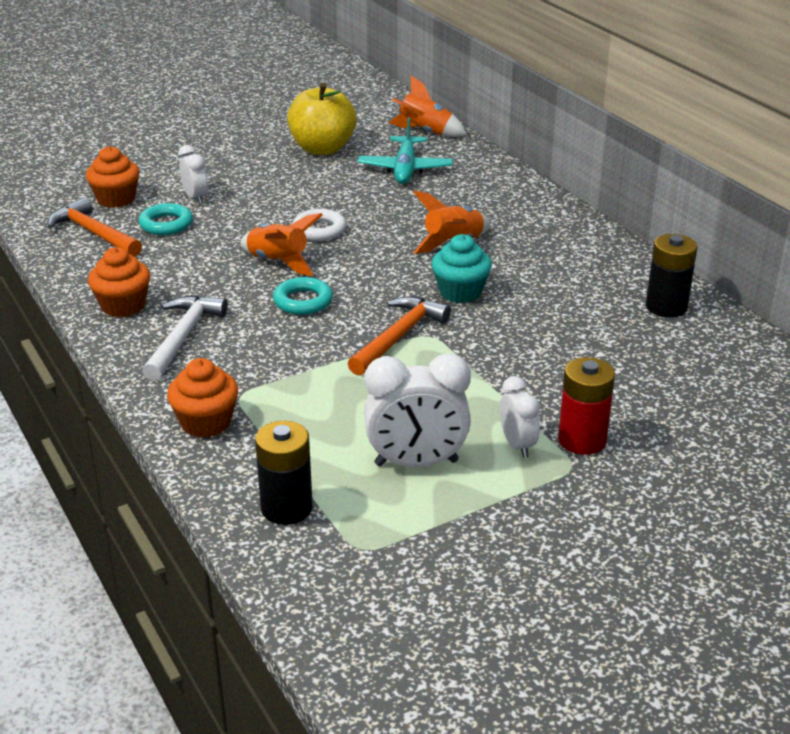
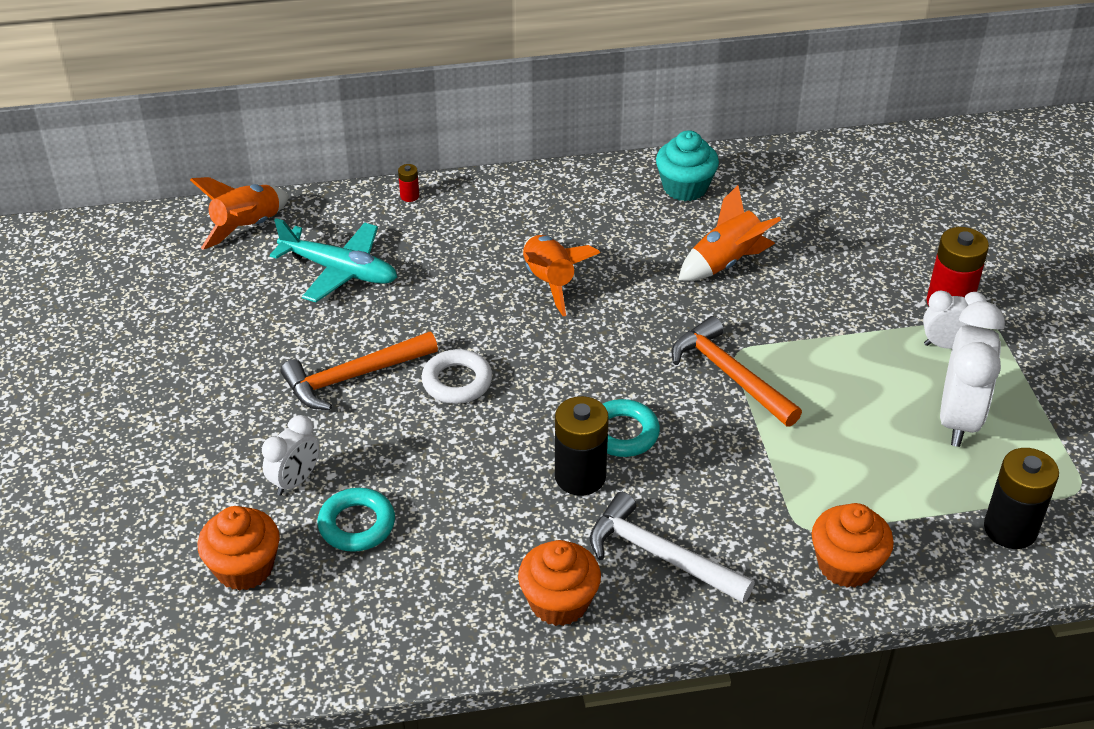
camera: 70 degrees left, 10 degrees up
orange hammer [48,197,142,257] -> orange hammer moved to [281,332,438,410]
white clock [178,145,208,204] -> white clock turned 135 degrees clockwise [262,415,320,496]
orange rocket [241,213,322,276] -> orange rocket moved to [678,185,781,281]
yellow apple [287,83,357,155] -> none
turquoise cupcake [432,234,492,303] -> turquoise cupcake moved to [656,130,719,201]
black battery [646,234,697,318] -> black battery moved to [555,396,609,496]
none -> red battery [398,164,419,202]

